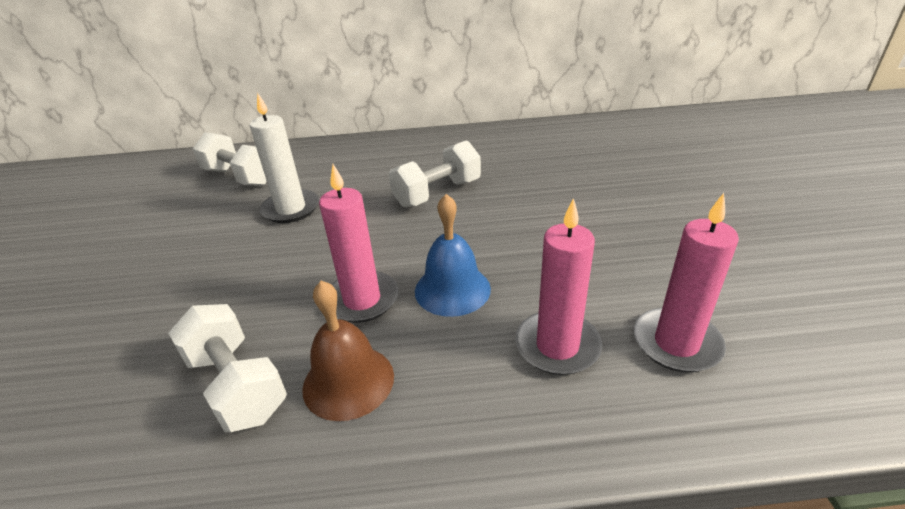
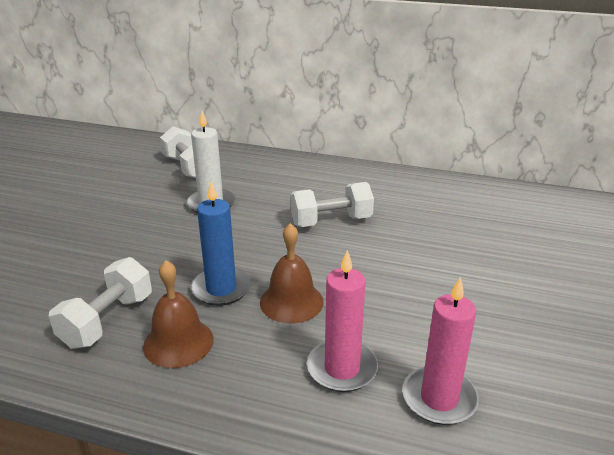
camera: 20 degrees right, 5 degrees down
white dumbbell [168,304,287,432] -> white dumbbell turned 45 degrees clockwise [49,257,152,349]
pink candle [319,164,398,323] -> blue candle [191,182,251,306]
blue bell [415,194,491,317] -> brown bell [260,223,324,324]

